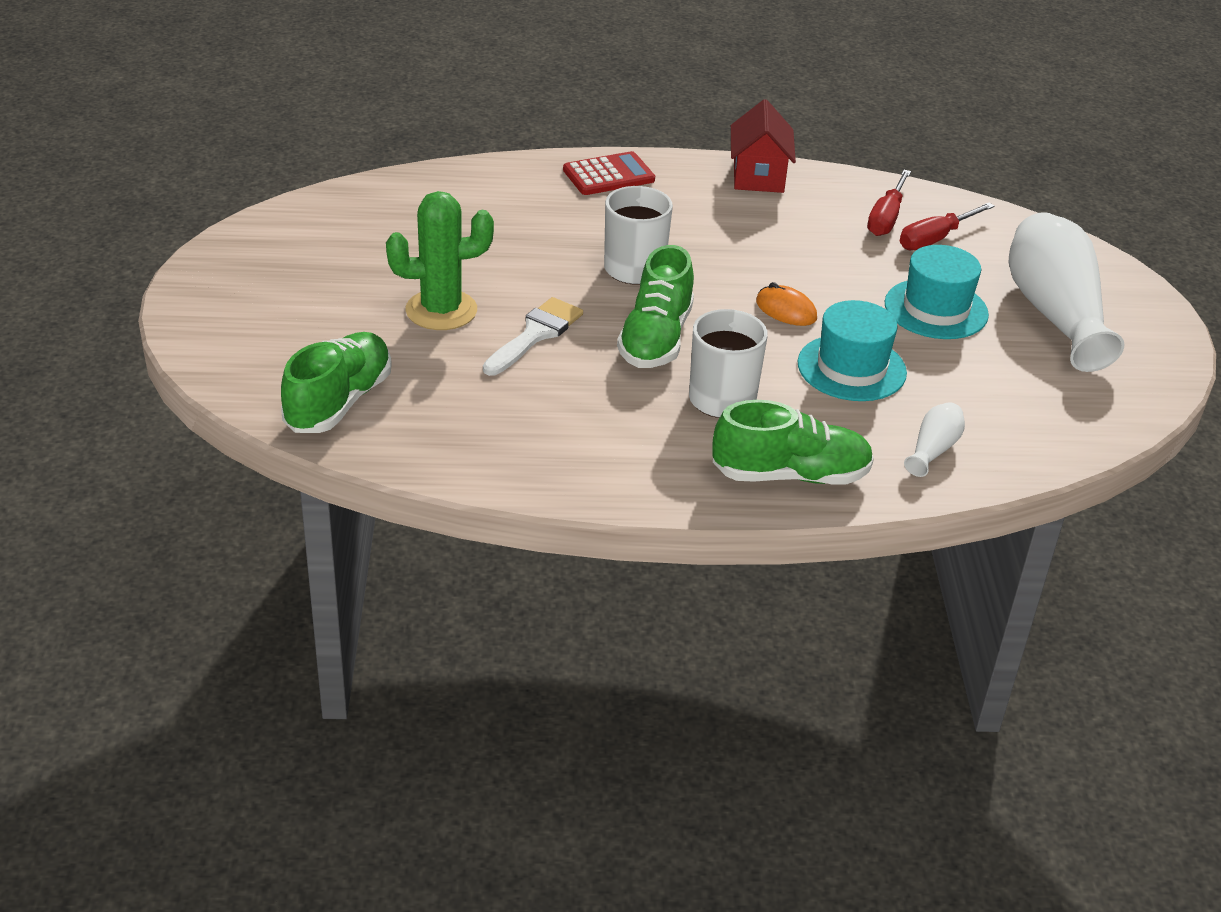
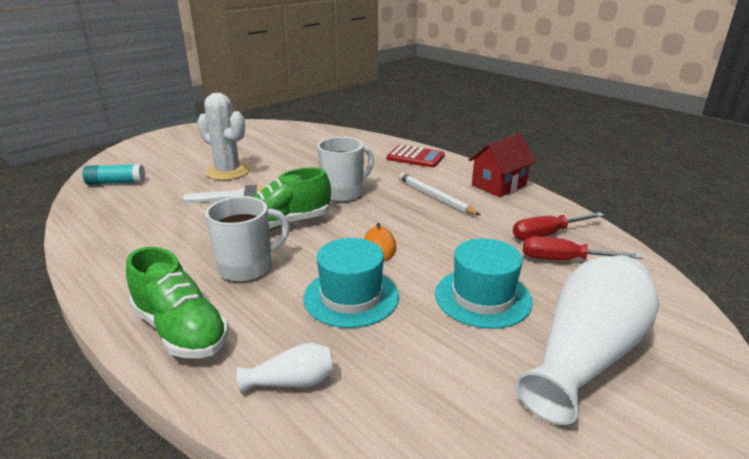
camera: 50 degrees right, 10 degrees down
green shoe [281,332,392,433] -> turquoise glue stick [82,164,145,185]
green cactus [386,191,494,330] -> white cactus [197,93,250,180]
none -> white pencil [399,173,480,215]

